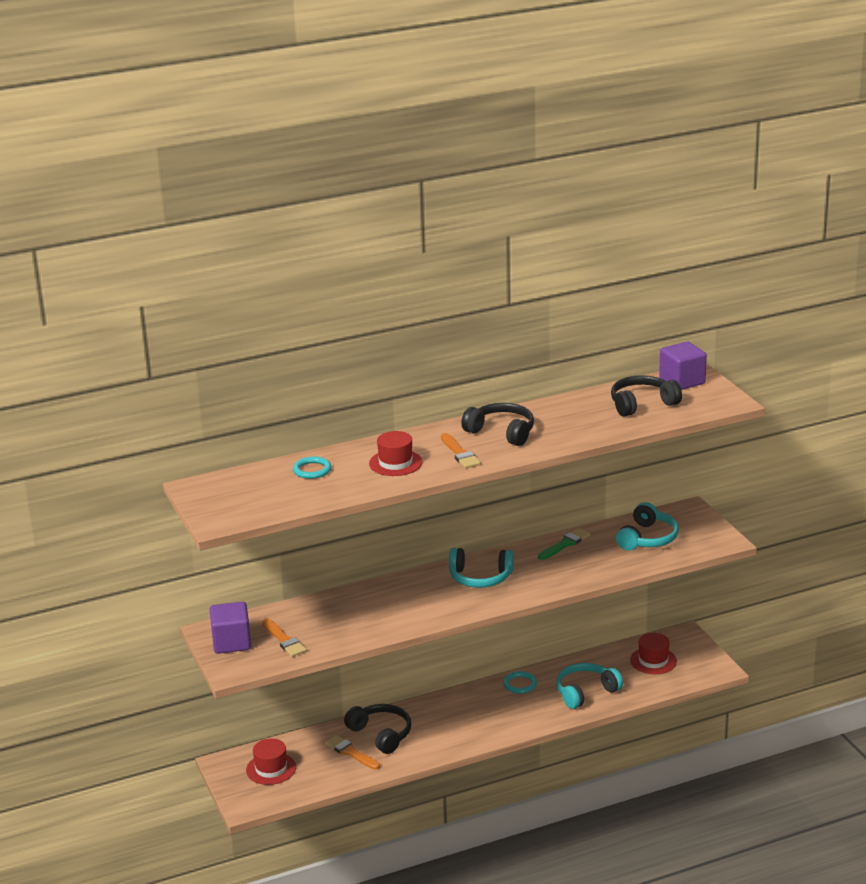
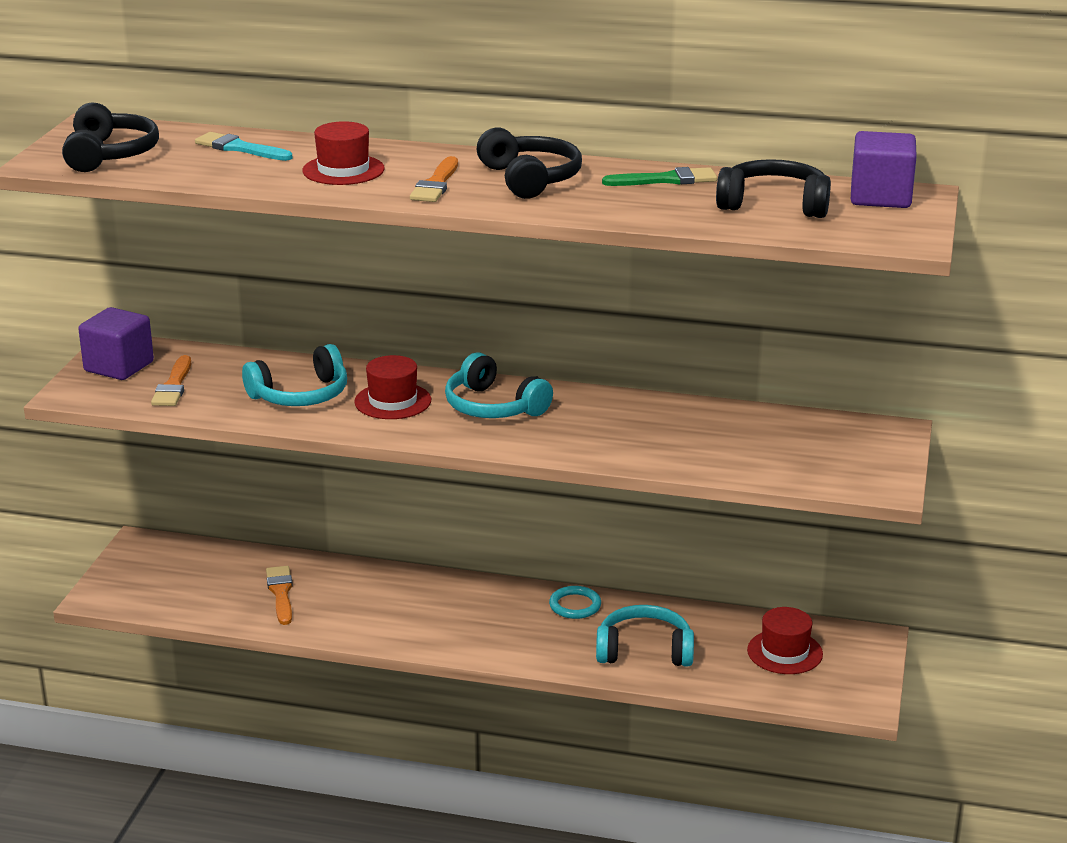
camera: 35 degrees right, 0 degrees up
red hat [246,739,296,785] -> red hat moved to [354,355,431,419]
turquoise ring [293,457,331,479] -> turquoise brush [195,132,293,161]
black headphones [344,704,411,754] -> black headphones moved to [62,102,159,172]
green brush [538,528,590,560] -> green brush moved to [602,167,717,186]
turquoise headphones [616,502,679,551] -> turquoise headphones moved to [242,344,347,406]

